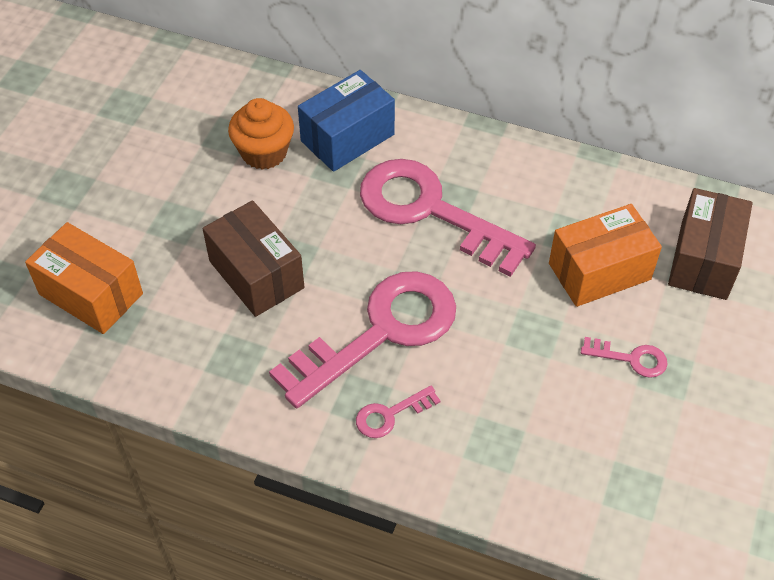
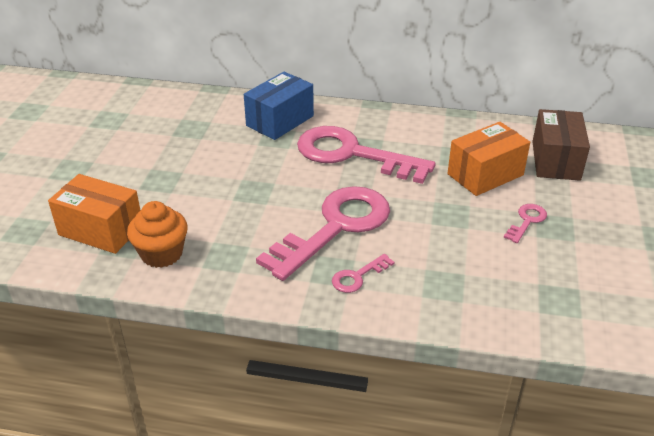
camera: 10 degrees left, 15 degrees down
brown box [203,200,304,317] -> none
orange cupcake [228,98,294,170] -> orange cupcake moved to [127,201,188,268]
pink key [581,337,668,378] -> pink key turned 60 degrees counterclockwise [504,204,547,243]

